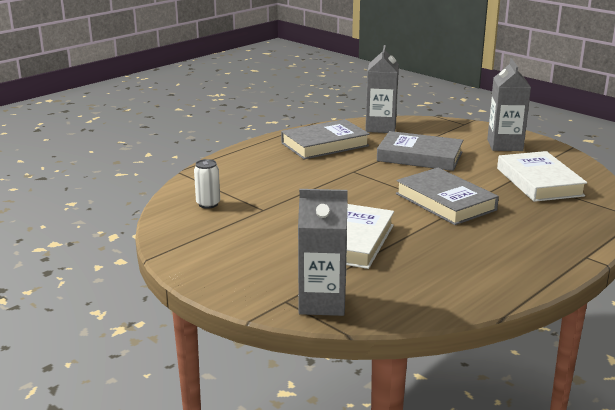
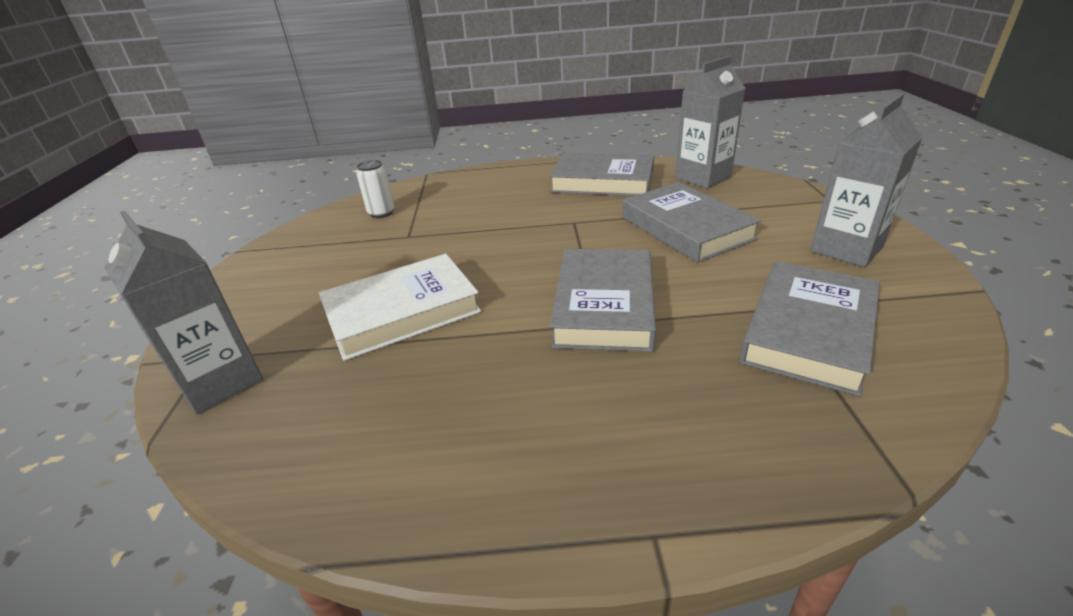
camera: 45 degrees right, 10 degrees up
white book [497,151,587,202] -> grey book [739,261,880,397]

